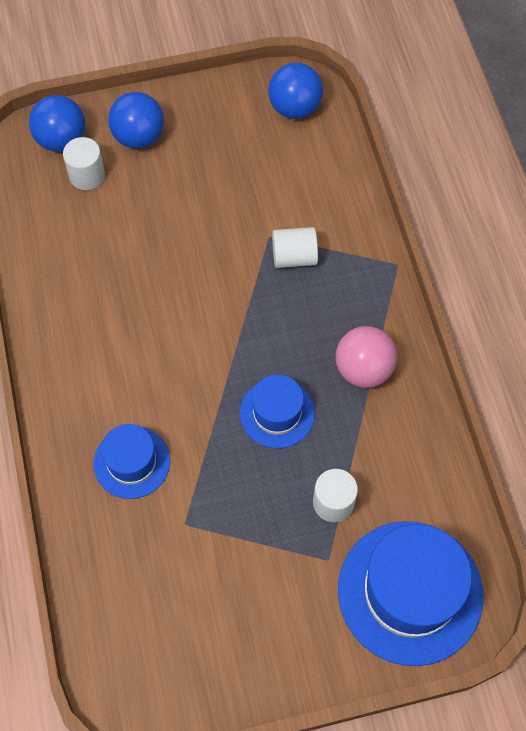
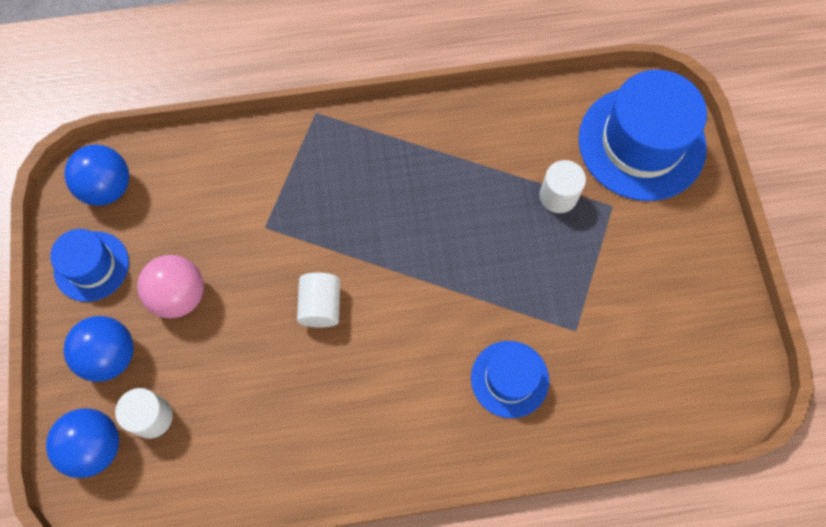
camera: 85 degrees left, 5 degrees up
blue hat [240,375,315,449] -> blue hat moved to [50,229,129,302]
white cylinder [272,227,318,268] -> white cylinder moved to [297,272,340,327]
pink ball [335,326,397,388] -> pink ball moved to [137,255,204,319]

